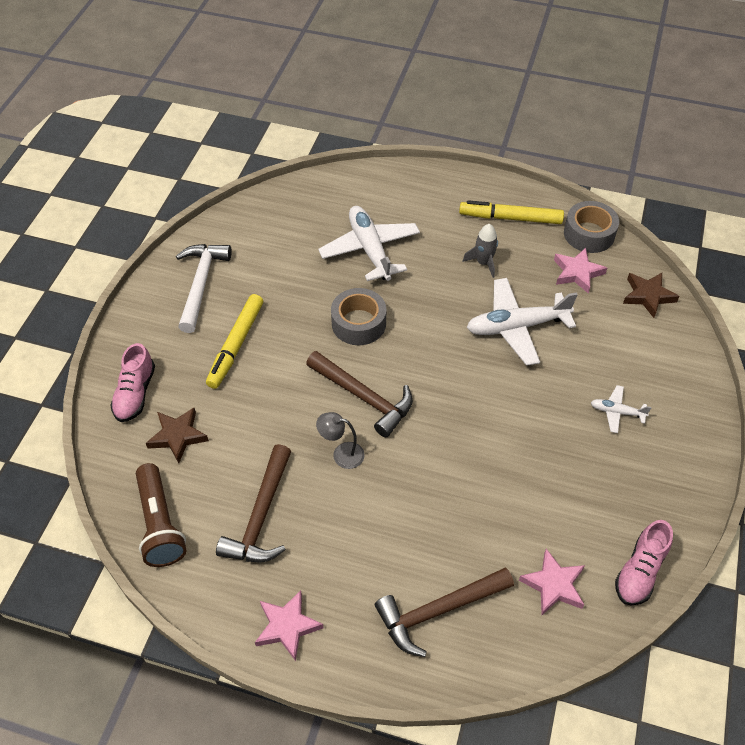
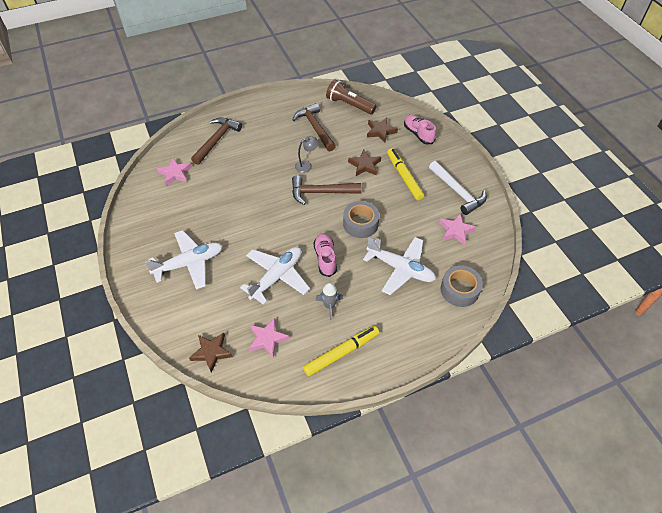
camera: 140 degrees right, 0 degrees up
pink star [255,590,324,661] -> pink star moved to [439,214,476,245]
grey tape [564,201,619,253] -> grey tape moved to [441,265,483,307]
white plane [591,385,652,433] -> white plane [145,230,223,290], size x2.05
pink shoe [615,520,673,606] -> pink shoe moved to [313,233,337,277]
none -> brown star [348,150,381,176]

